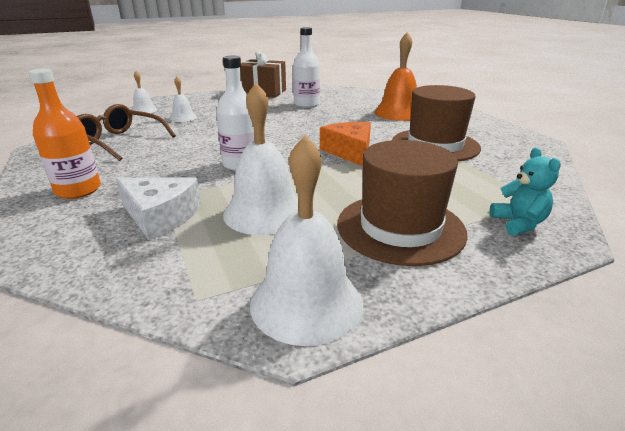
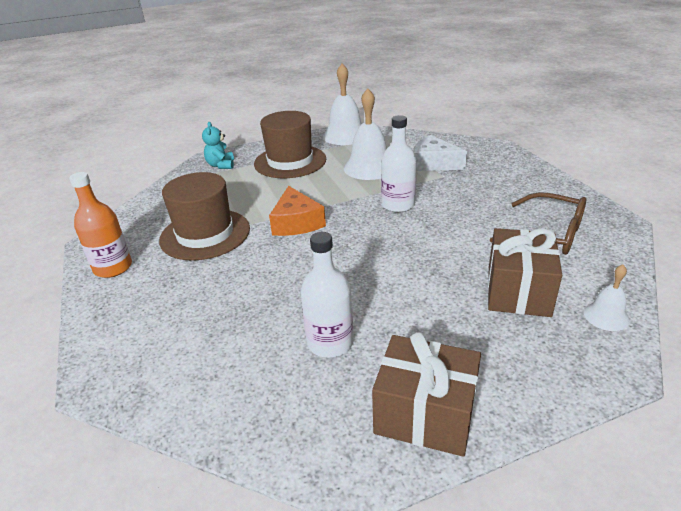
camera: 175 degrees left, 5 degrees up
orange bottle [28,68,101,199] -> orange bottle moved to [69,172,132,278]
white bell [170,77,197,122] -> brown gift [488,228,562,317]
orange bell [374,32,417,121] -> none

